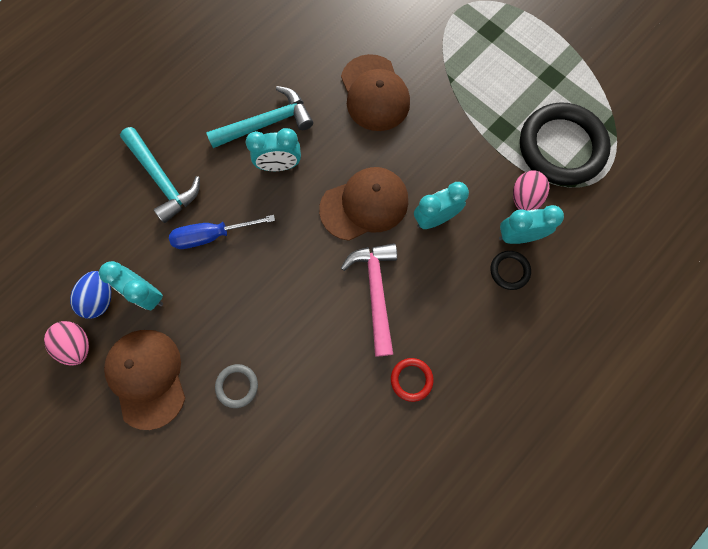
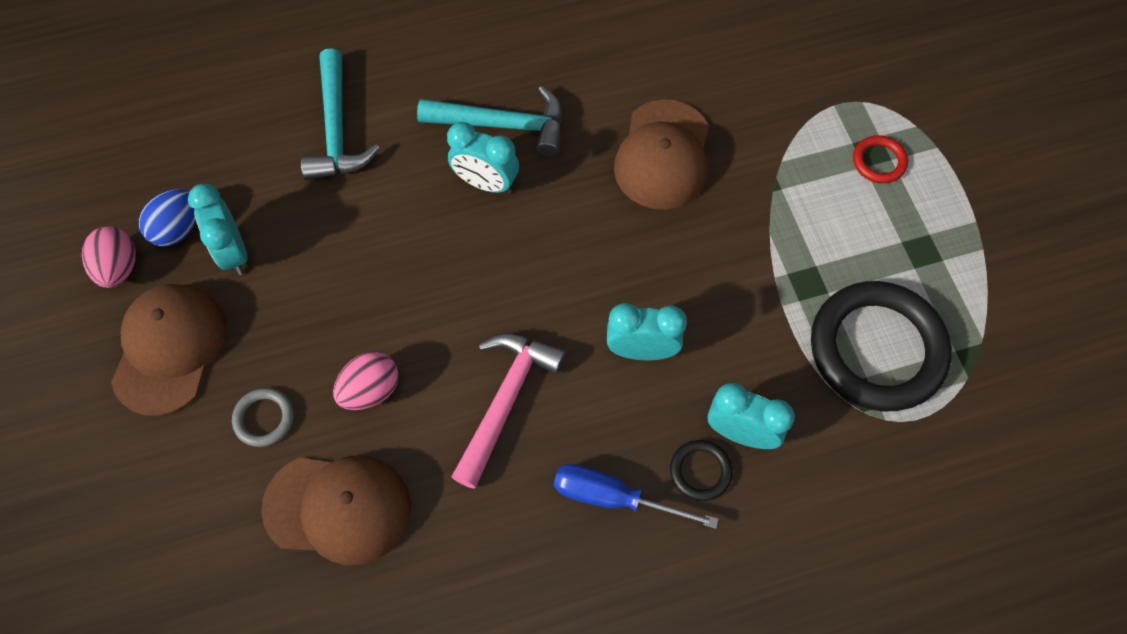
camera: 30 degrees right, 10 degrees down
blue screwdriver [169,215,275,249] -> blue screwdriver moved to [554,464,718,529]
brown cap [319,167,408,241] -> brown cap moved to [261,455,411,565]
red ring [391,358,434,402] -> red ring moved to [853,135,908,183]
pink egg [513,170,549,211] -> pink egg moved to [333,352,399,410]

